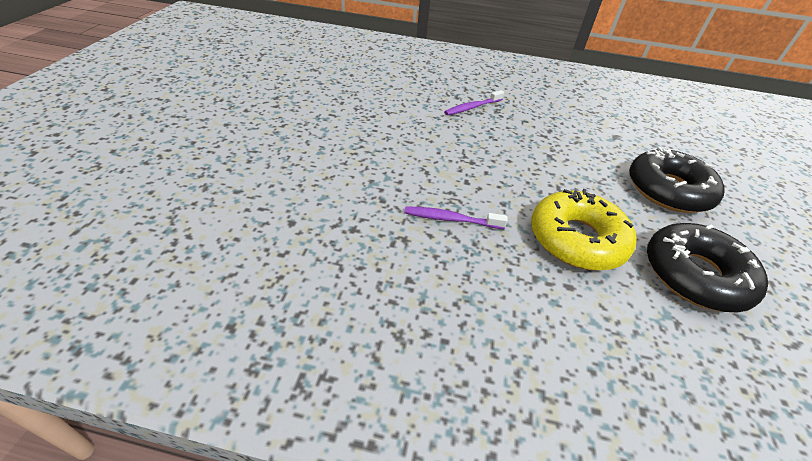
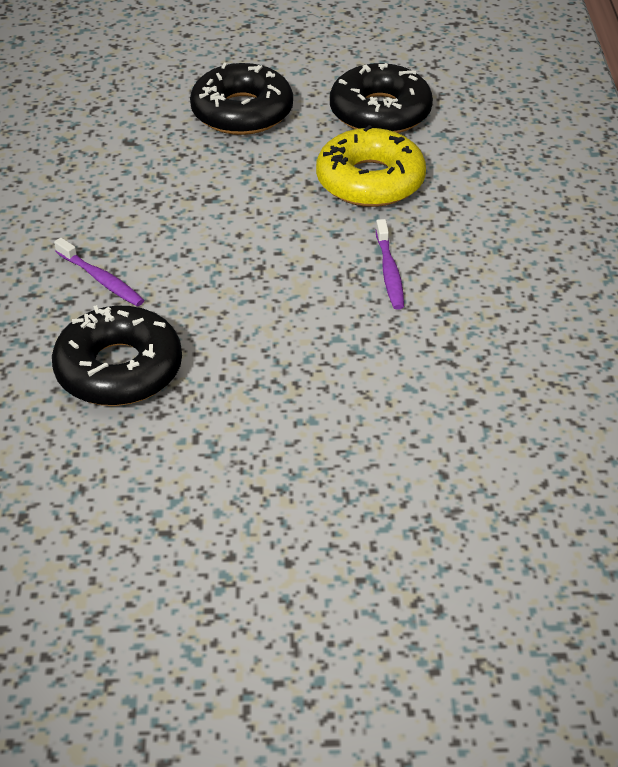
camera: 100 degrees left, 0 degrees up
none -> black donut [52,305,182,406]

